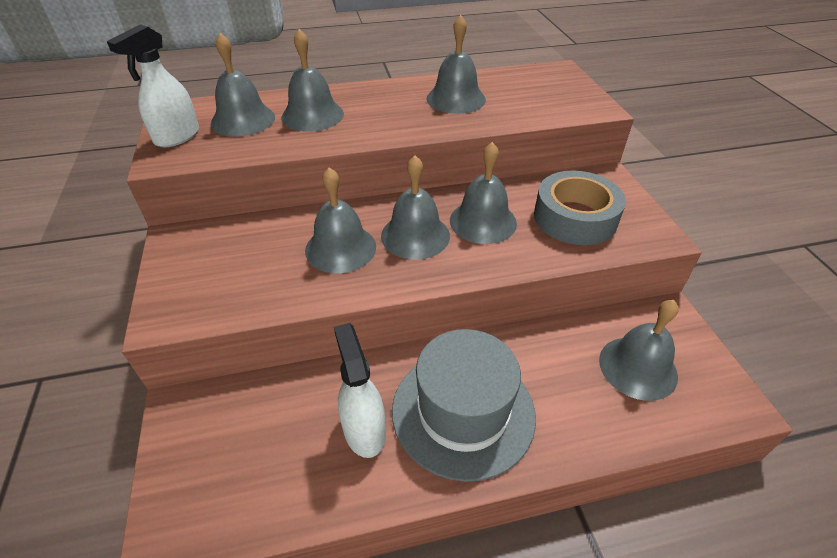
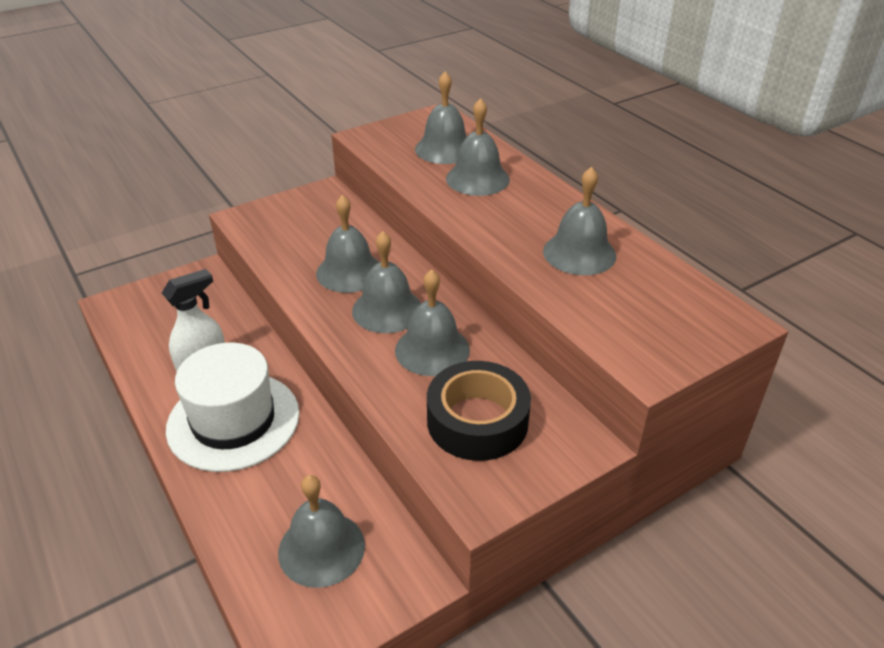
camera: 70 degrees right, 5 degrees down
white spray bottle [107,24,199,147] -> none
grey hat [392,329,536,482] -> white hat [166,343,299,472]
grey tape [534,171,626,245] -> black tape [427,361,531,461]

